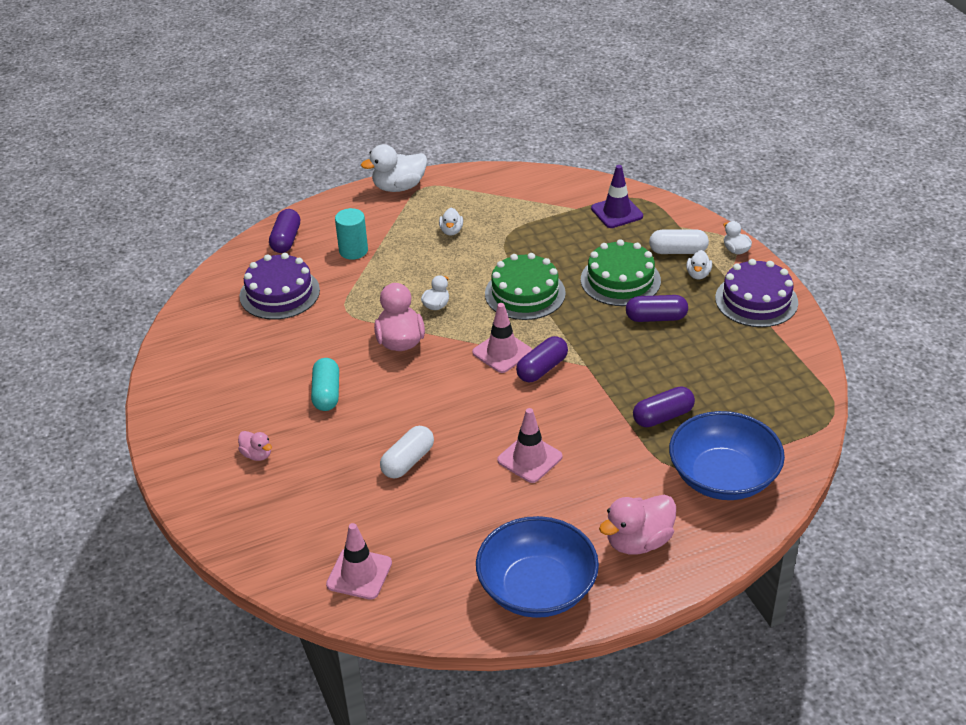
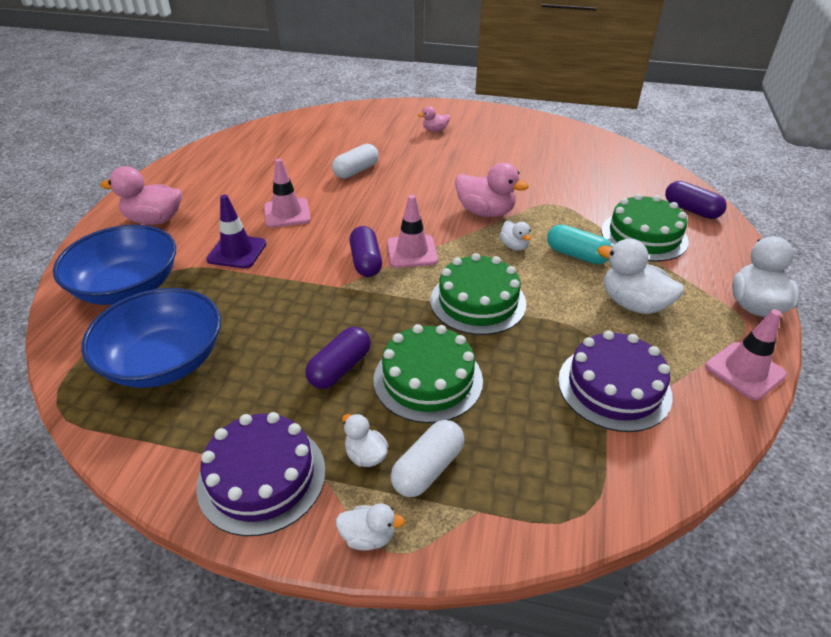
camera: 125 degrees right, 0 degrees up
purple cake [239,253,320,320] -> purple cake moved to [558,330,673,432]
turquoise capsule [311,358,339,411] -> turquoise capsule moved to [547,224,612,265]
pink traffic cone [326,523,392,600] -> pink traffic cone moved to [705,309,787,400]
turquoise cylinder [335,208,368,260] -> green cake [601,194,689,262]
white capsule [380,426,434,478] -> white capsule turned 60 degrees clockwise [332,144,379,179]
white duck [439,208,463,236] -> white duck [597,239,684,314], size x1.86
blue bowl [476,516,599,618] -> blue bowl moved to [82,288,221,388]
purple traffic cone [591,165,643,228] -> purple traffic cone moved to [206,195,267,268]
pink duck [599,495,676,555] -> pink duck turned 90 degrees counterclockwise [100,166,182,225]
purple capsule [633,386,695,427] -> none

